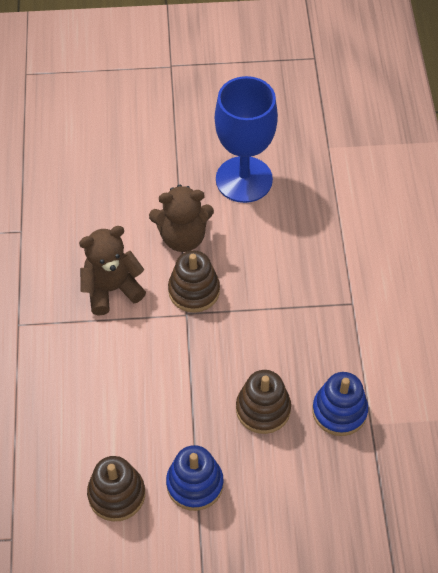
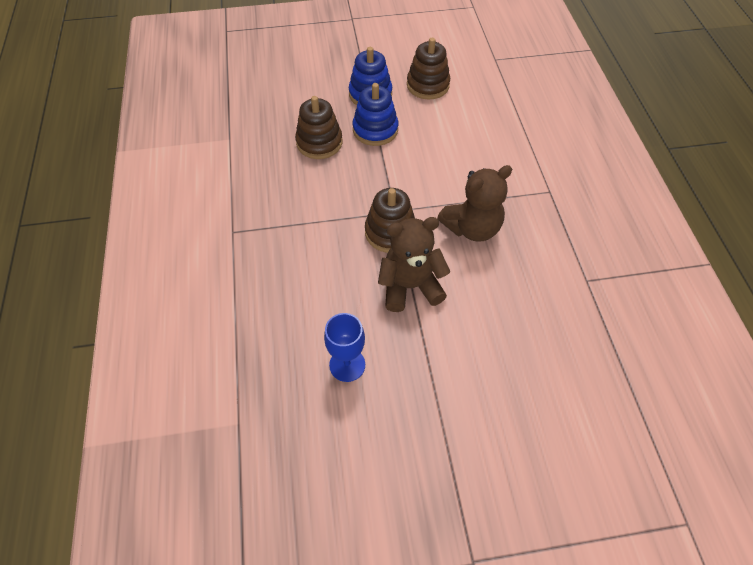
camera: 175 degrees right, 0 degrees up
blue goblet [215,76,278,203] -> blue goblet [324,313,365,382], size x0.52
blue stacking toy [312,372,368,436] -> blue stacking toy moved to [353,83,398,146]

